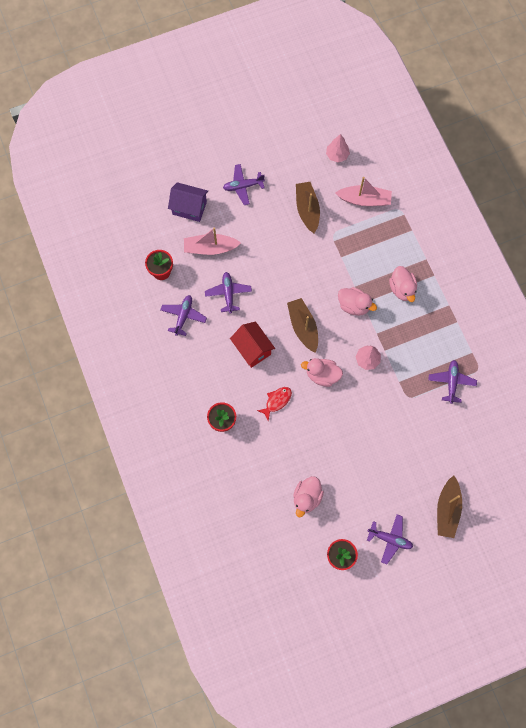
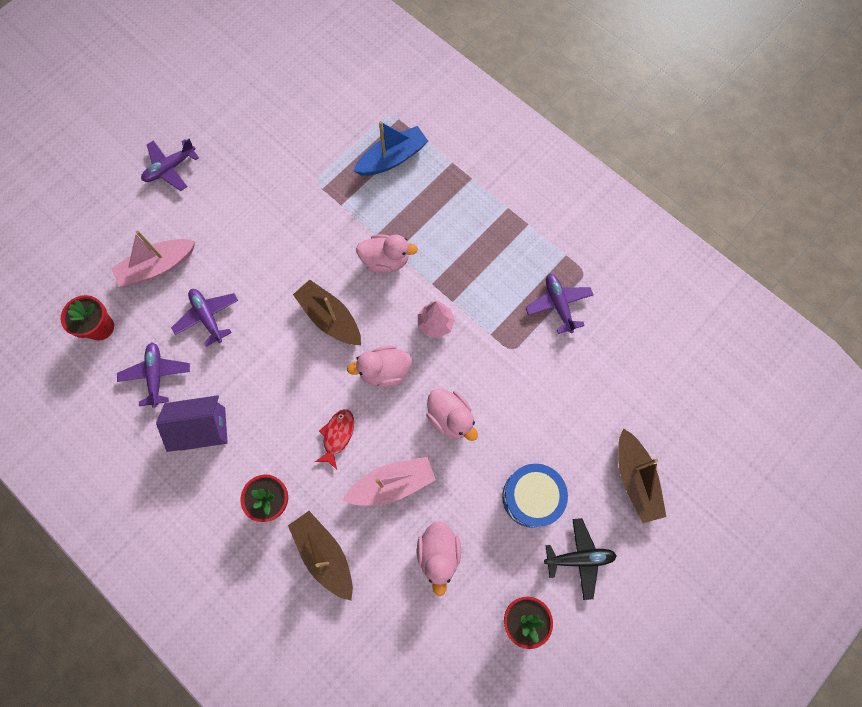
camera: 25 degrees left, 0 degrees up
purple house [168,182,208,222] -> purple house moved to [156,395,228,452]
red house [230,321,275,368] -> none
brown boat [296,182,320,233] -> brown boat moved to [288,511,353,601]
pink tree [326,134,350,163] -> none
pink boat [336,177,392,206] -> pink boat moved to [343,457,436,506]
purple plane [367,514,413,564] -> black plane [544,518,617,600]
pink duck [389,266,417,302] -> pink duck moved to [426,388,478,441]
none -> blue boat [353,121,429,176]
none -> blue drum [502,464,568,528]

